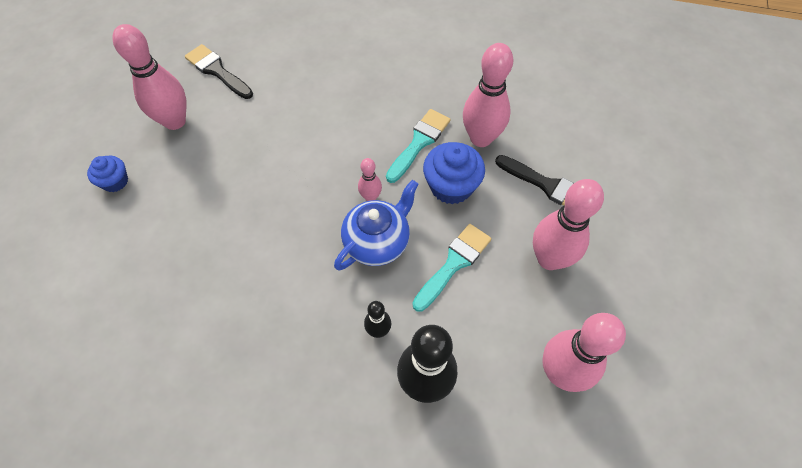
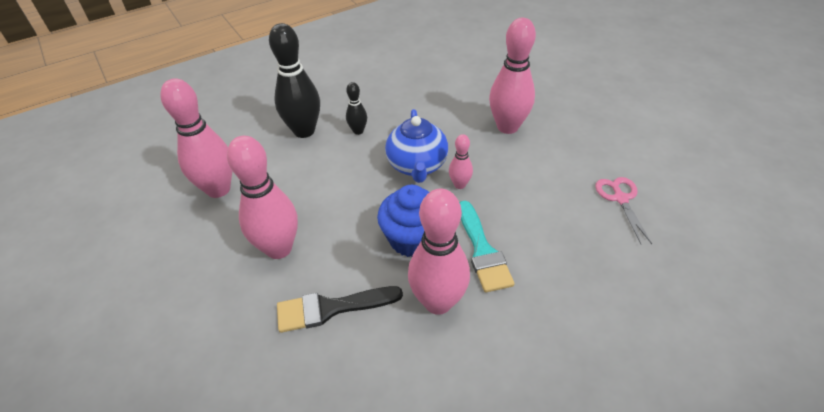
camera: 135 degrees right, 15 degrees down
blue cupcake [87,156,128,192] -> none
pink bowling pin [112,24,186,130] -> pink bowling pin moved to [489,18,536,134]
black brush [185,44,253,99] -> none
turquoise brush [412,224,491,312] -> none
none -> pink scissors [595,177,652,244]

